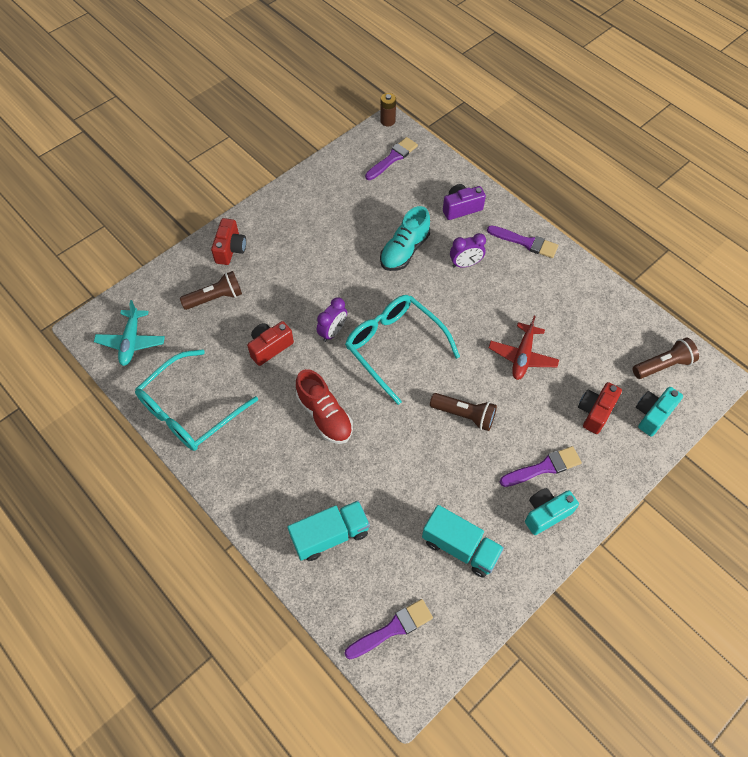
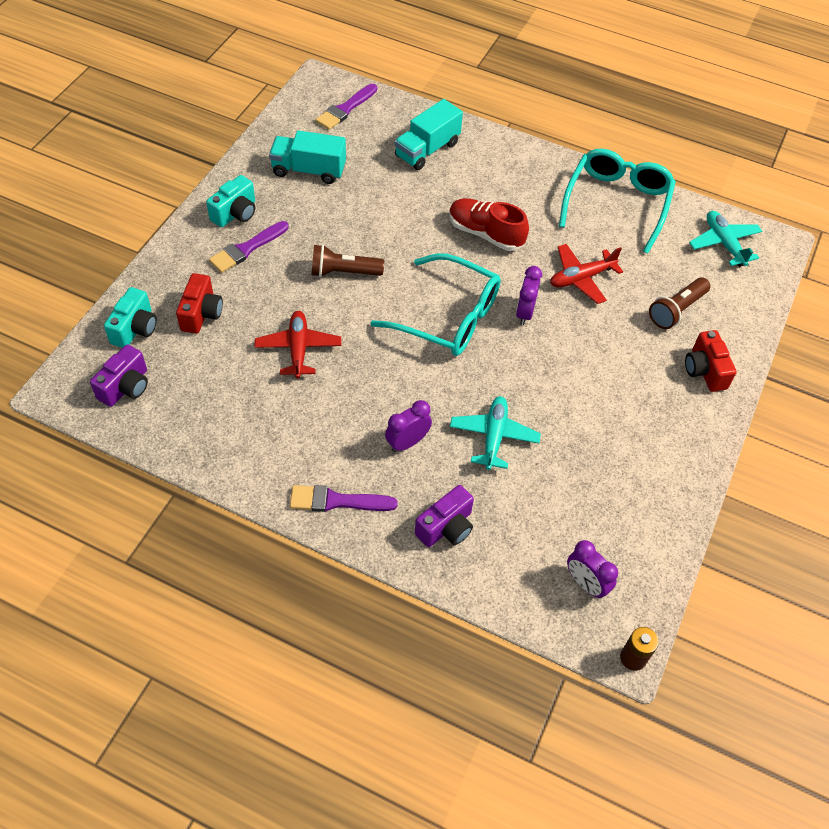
camera: 155 degrees right, 5 degrees down
red camera [247,321,294,366] -> red plane [550,244,623,304]
purple brush [365,137,418,180] -> purple clock [567,540,618,599]
turquoise shoe [380,206,430,271] -> turquoise plane [450,396,541,470]
brown flashlight [633,338,699,379] -> purple camera [90,345,148,407]

